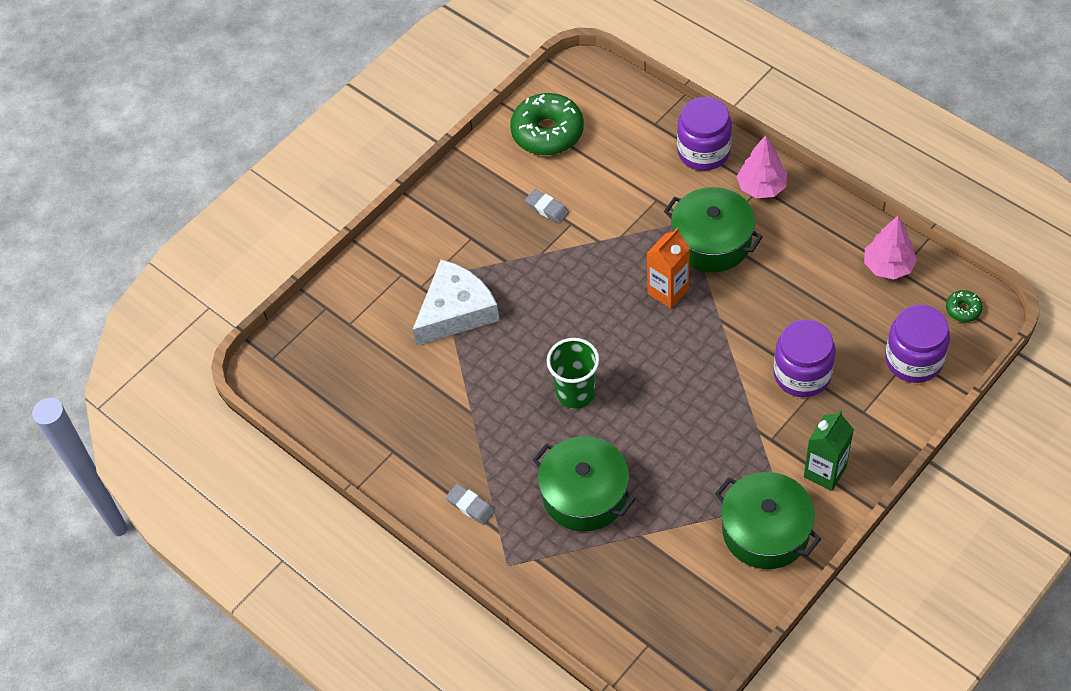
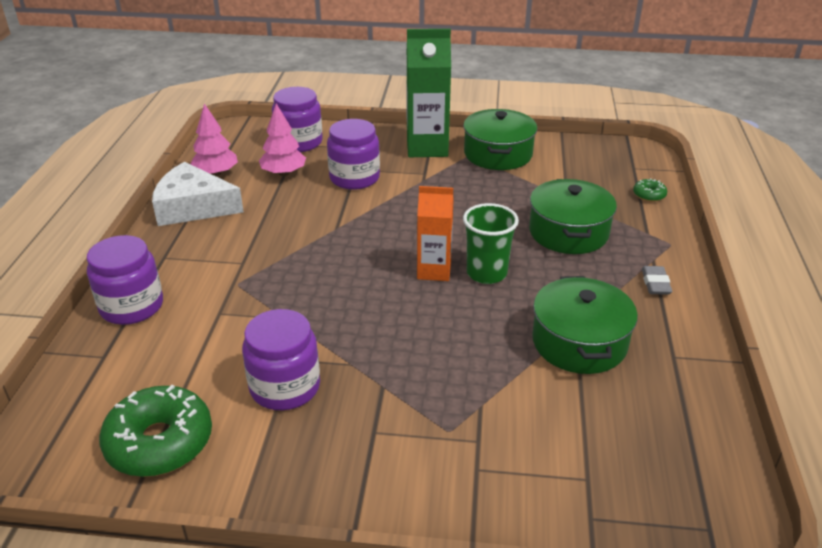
camera: 130 degrees left, 20 degrees down
white cheese [413,260,500,346] -> white cheese moved to [152,162,244,226]
grey eraser [525,189,569,224] -> purple jar [242,309,320,410]
orange carton [647,228,690,309] -> orange carton moved to [417,186,454,281]
green pot [664,187,763,272] -> green pot moved to [532,276,638,374]
pink tree [737,135,787,198] -> pink tree moved to [259,103,306,176]
green carton [804,410,854,491] -> green carton [406,29,451,157], size x1.56
green donut [946,290,983,322] -> green donut moved to [633,178,667,202]

